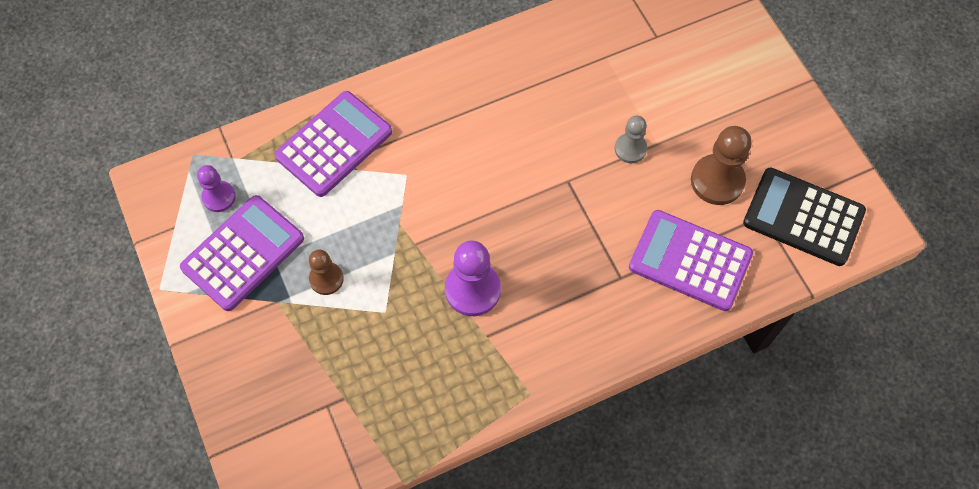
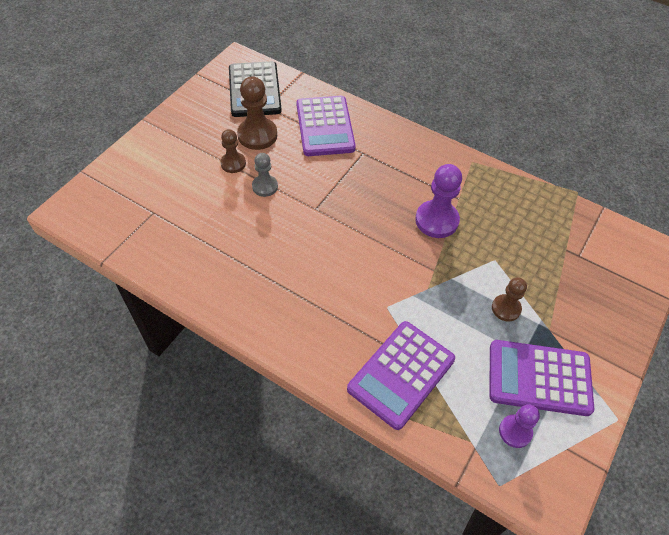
camera: 125 degrees left, 10 degrees down
purple calculator [275,91,392,197] -> purple calculator turned 60 degrees counterclockwise [347,321,455,430]
none -> brown pawn [220,129,246,173]

